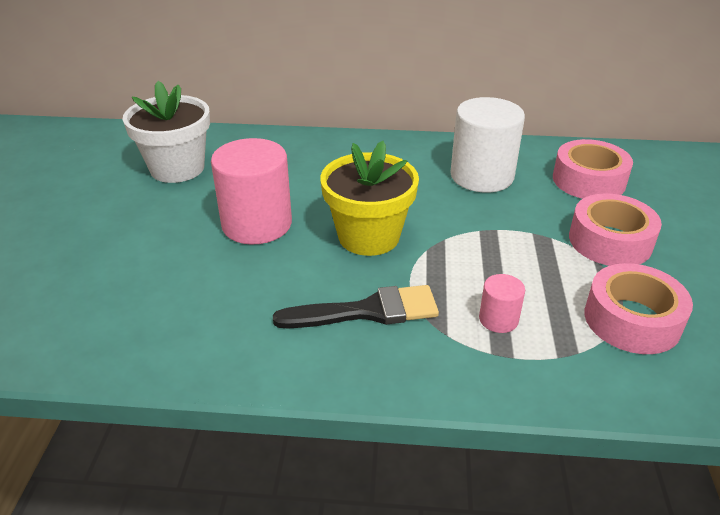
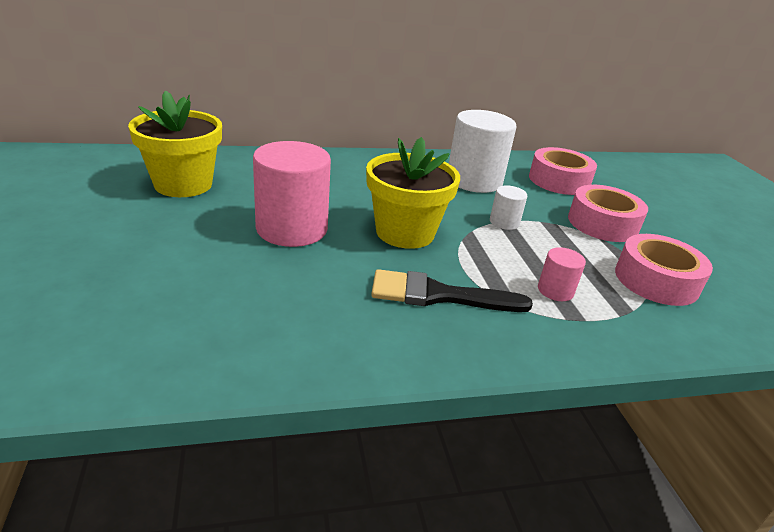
camera: 20 degrees left, 5 degrees down
white flower pot [123,81,210,183] -> yellow flower pot [128,90,222,197]
black brush [273,285,439,328] -> black brush turned 150 degrees counterclockwise [371,269,533,312]
none -> white cylinder [490,185,527,230]

